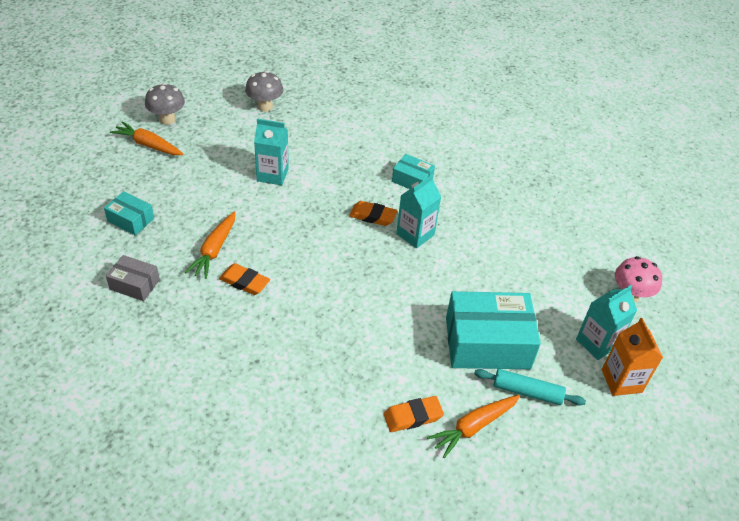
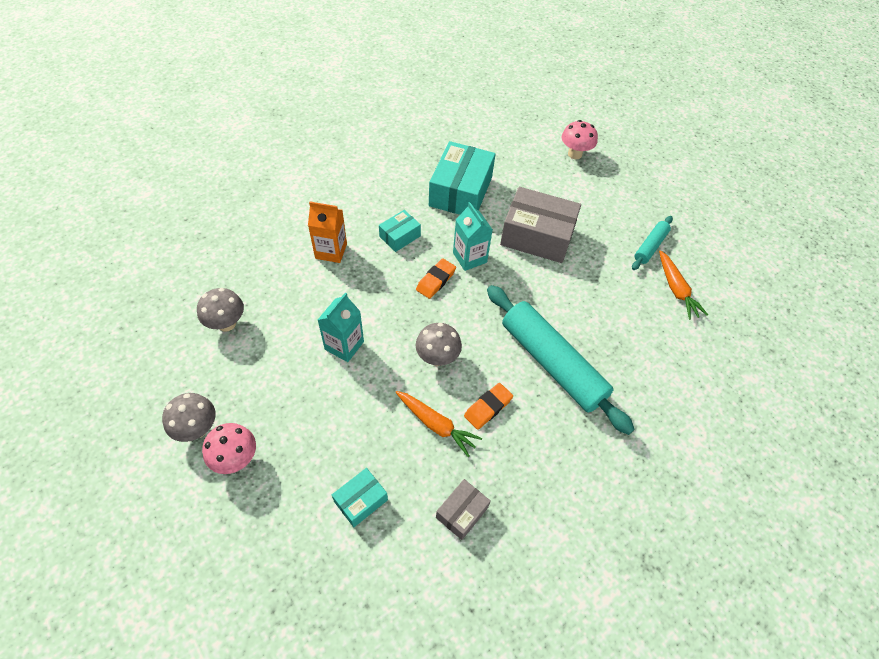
camera: 70 degrees left, 10 degrees up
orange carrot [110,121,184,155] -> pink mushroom [202,423,256,474]
orange eraser [384,396,444,432] -> none
turquoise box [446,291,541,369] -> turquoise box moved to [429,141,496,215]
turquoise carton [576,285,637,360] -> none
orange carton [602,318,663,396] -> orange carton moved to [308,201,347,263]
none -> grey mushroom [416,323,462,366]
none -> turquoise rolling pin [487,285,635,435]
none -> grey box [500,187,581,263]

